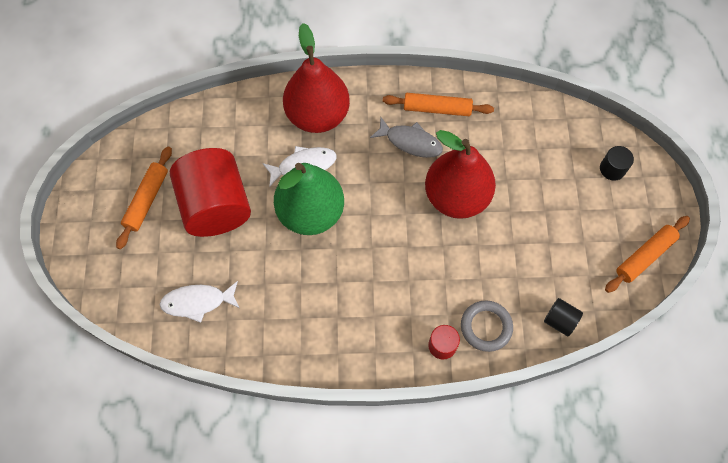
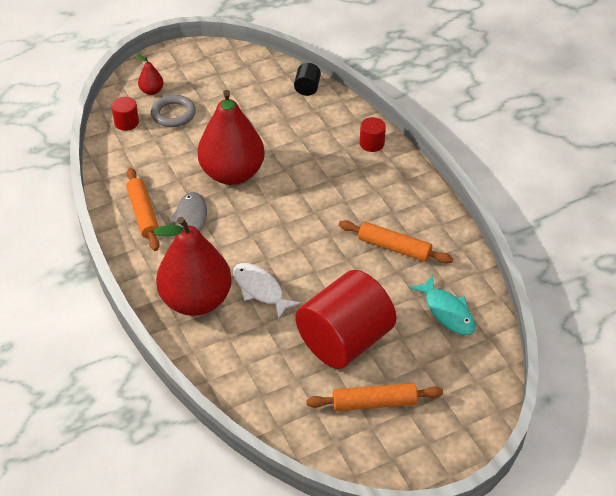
camera: 115 degrees left, 20 degrees down
white fish [160,281,240,323] -> turquoise fish [409,275,475,335]
green pear [274,163,344,235] -> none
grey ring [461,300,513,352] -> grey ring moved to [151,95,196,127]
black cylinder [600,146,634,181] -> red pear [136,54,164,95]
orange rolling pin [605,216,690,293] -> orange rolling pin moved to [339,220,453,264]
none -> red cylinder [111,97,139,131]

